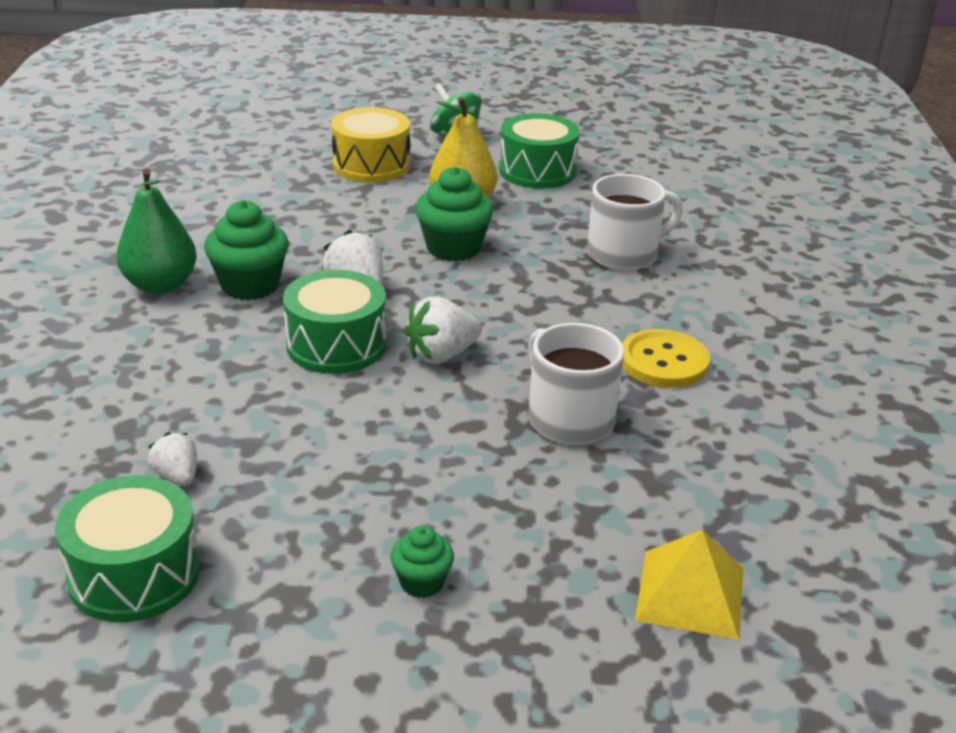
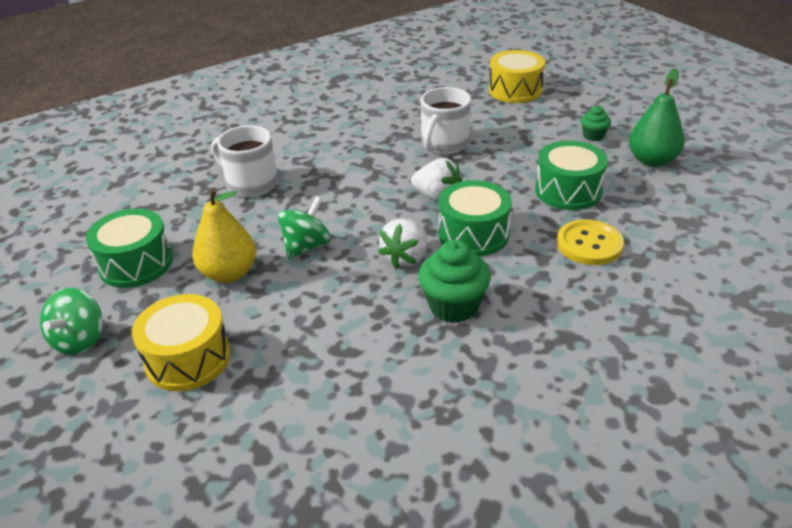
camera: 120 degrees left, 5 degrees up
green drum [55,475,200,622] -> green drum moved to [535,141,608,210]
green pear [116,168,197,294] -> green pear moved to [629,68,685,167]
white strawberry [148,432,197,486] -> none
green cupcake [415,167,494,262] -> green spinning top [277,196,331,259]
yellow button [622,329,710,388] -> yellow button moved to [557,219,624,265]
yellow pyramid [635,530,743,640] -> yellow drum [489,50,545,103]

